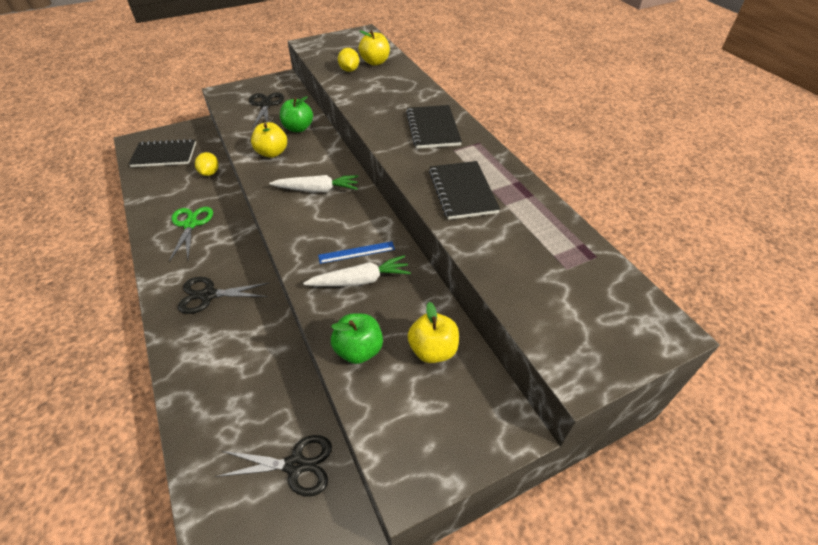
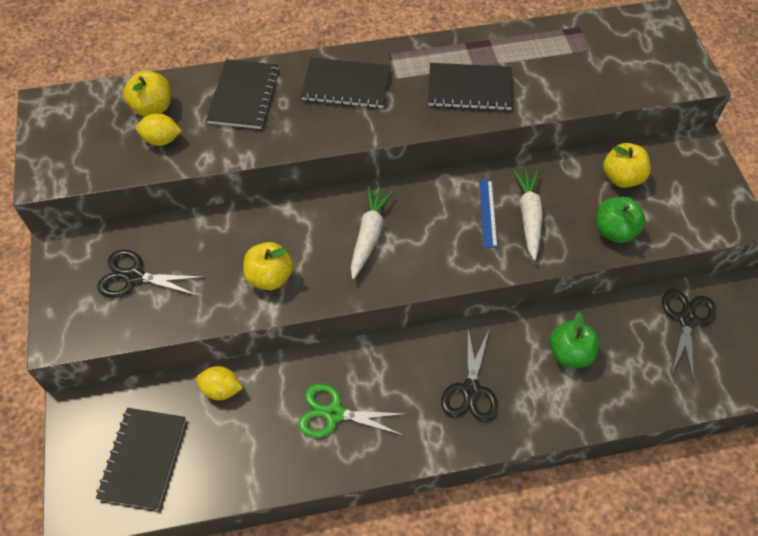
camera: 75 degrees left, 10 degrees up
green apple [280,96,313,132] -> green apple moved to [549,312,600,368]
none -> black notebook [206,59,279,129]

